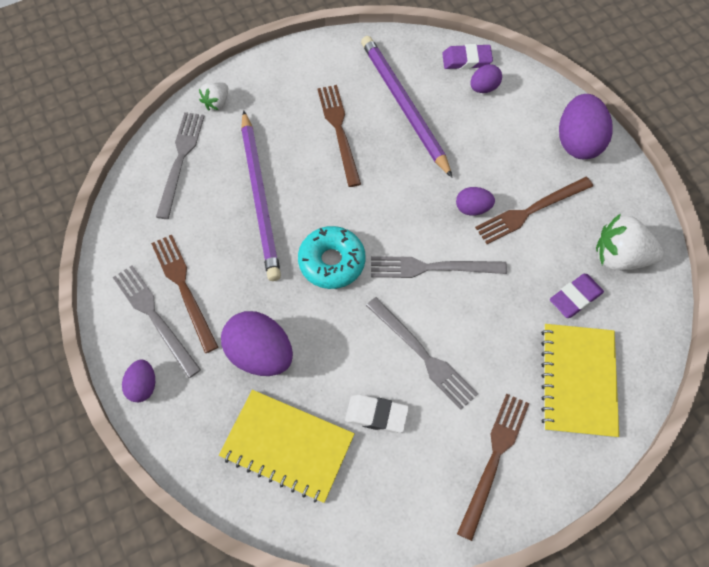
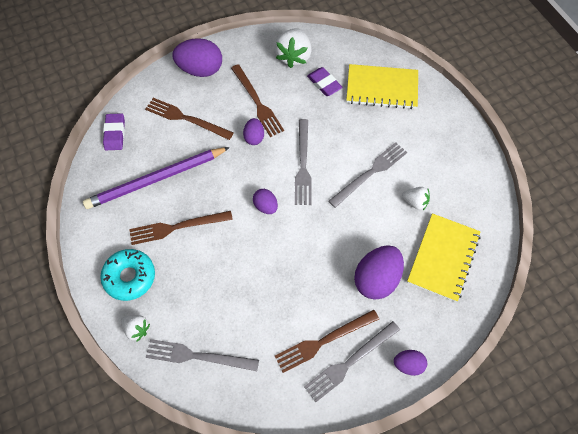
camera: 90 degrees left, 0 degrees up
purple pencil [241,110,281,281] -> none
turquoise donut [298,226,366,289] -> turquoise donut moved to [100,249,155,301]
white eraser [345,394,409,433] -> white strawberry [402,187,430,210]
brown fork [457,394,530,541] -> brown fork moved to [145,98,234,140]
purple egg [470,64,502,93] -> purple egg moved to [253,189,278,214]

